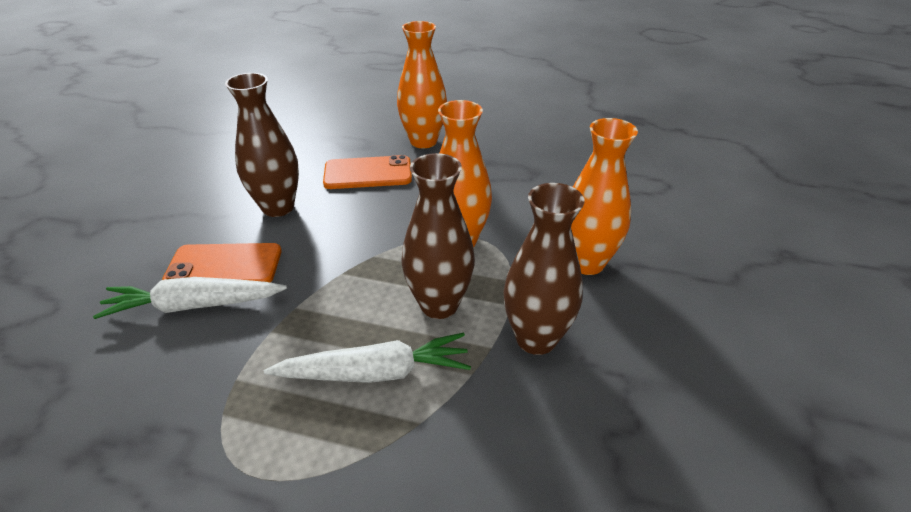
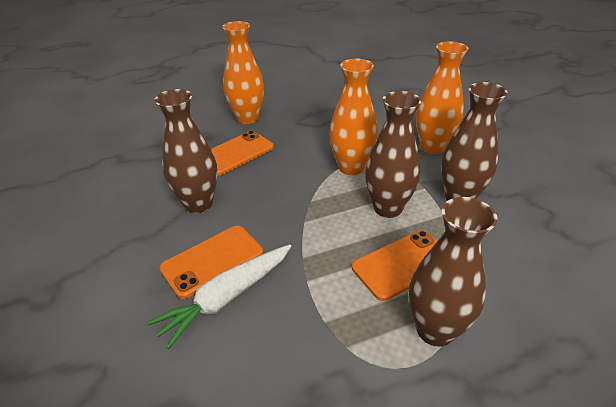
camera: 35 degrees left, 0 degrees up
white carrot [264,333,471,383] -> orange phone [352,230,437,301]
none -> brown vase [409,197,498,347]

